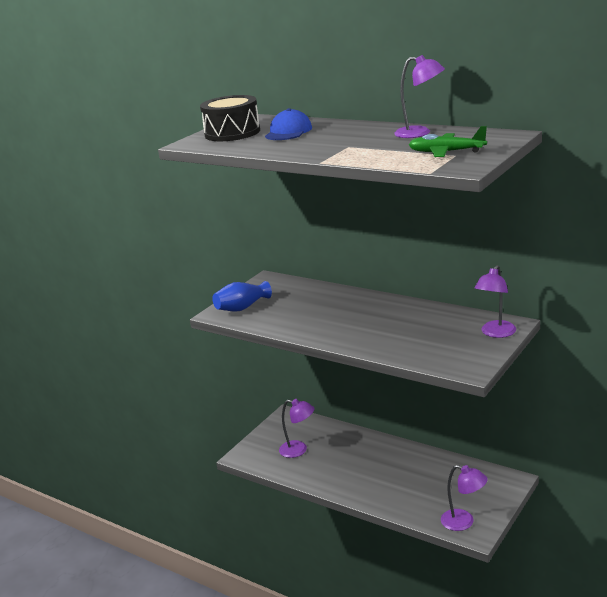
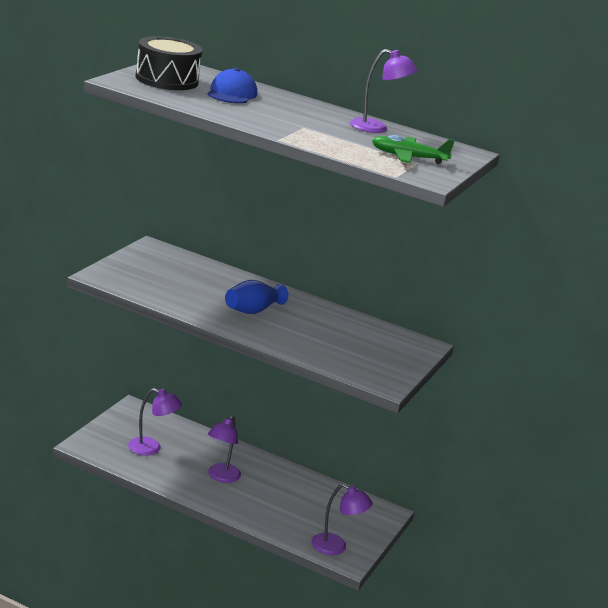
camera: 15 degrees left, 0 degrees up
blue vase [212,281,272,312] -> blue vase moved to [225,280,289,314]
purple lamp [475,265,516,338] -> purple lamp moved to [208,415,241,483]

